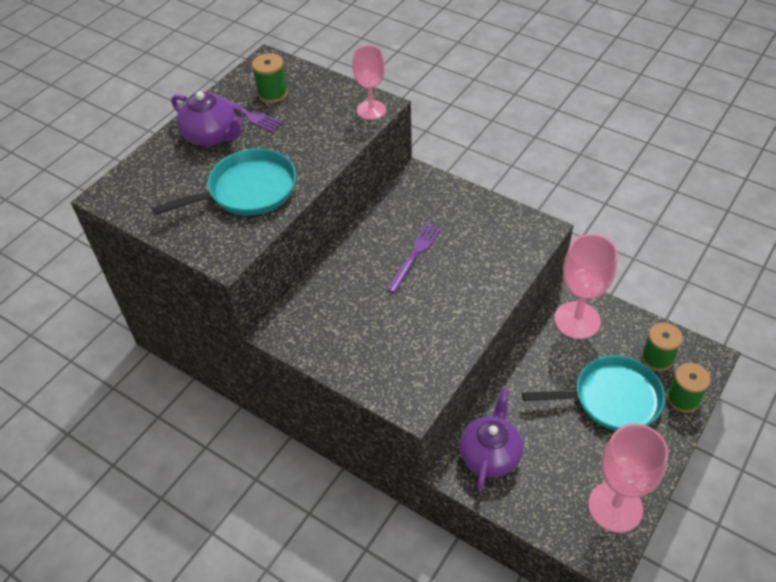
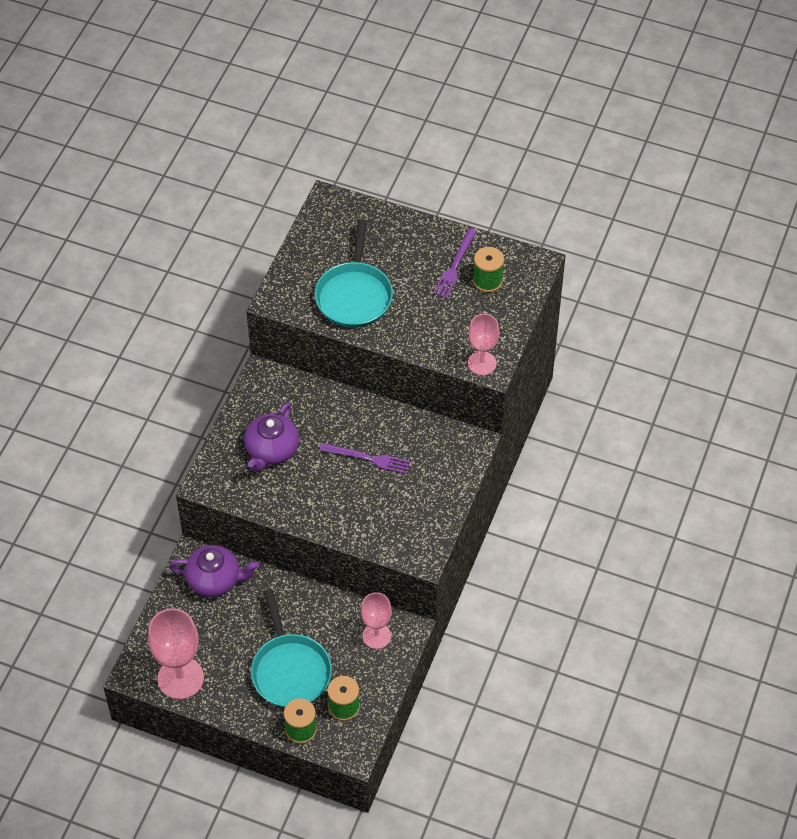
camera: 75 degrees right, 5 degrees up
turquoise pan [152,148,296,216] -> turquoise pan turned 45 degrees clockwise [315,220,393,328]
purple teapot [171,91,243,146] -> purple teapot moved to [244,402,299,472]
pink goblet [554,234,618,339] -> pink goblet [361,592,392,649], size x0.63

